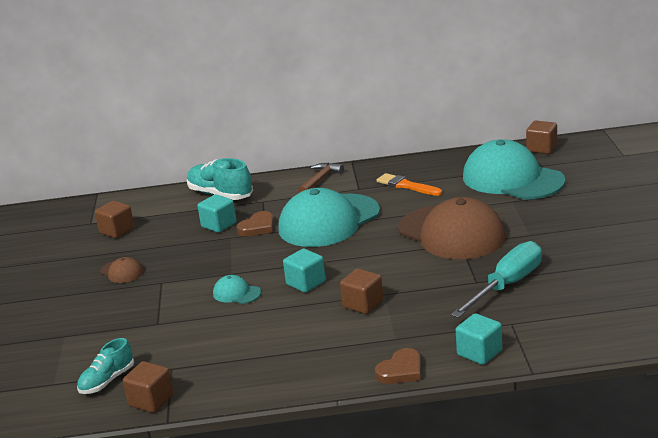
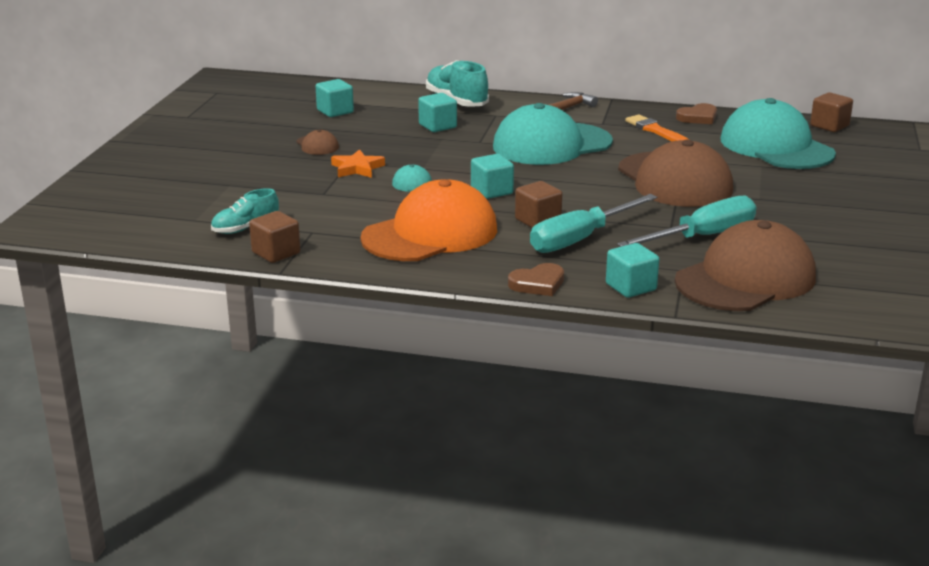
camera: 15 degrees right, 0 degrees up
brown cube [95,201,134,238] -> turquoise cube [315,79,354,117]
brown heart [237,211,274,236] -> brown heart moved to [676,103,717,124]
none -> orange star [331,149,385,178]
none -> orange cap [361,179,497,261]
none -> turquoise screwdriver [530,194,657,253]
none -> brown cap [675,220,816,311]

